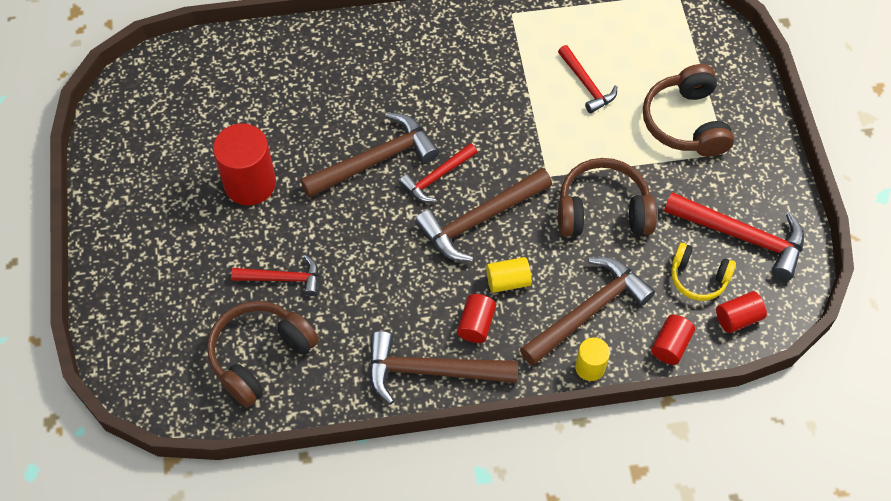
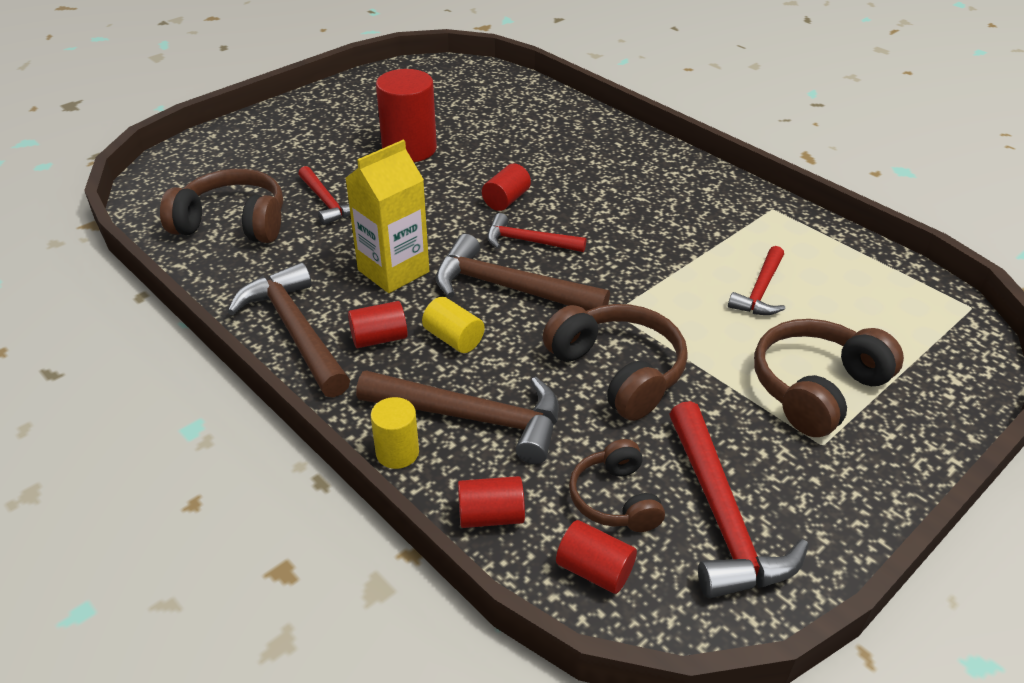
camera: 55 degrees right, 20 degrees down
brown hammer [300,113,439,198] -> red cylinder [482,163,531,211]
yellow headphones [671,243,736,301] -> brown headphones [569,439,665,532]
none -> yellow carton [346,140,429,293]

